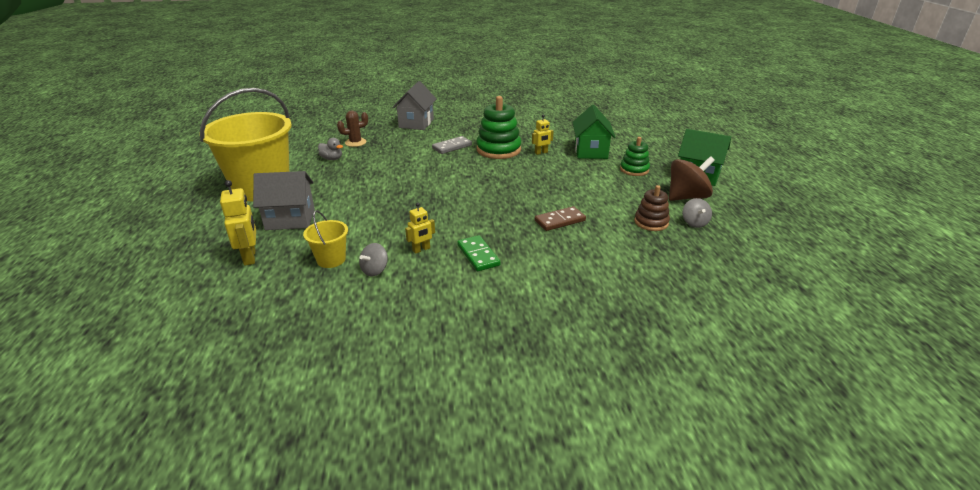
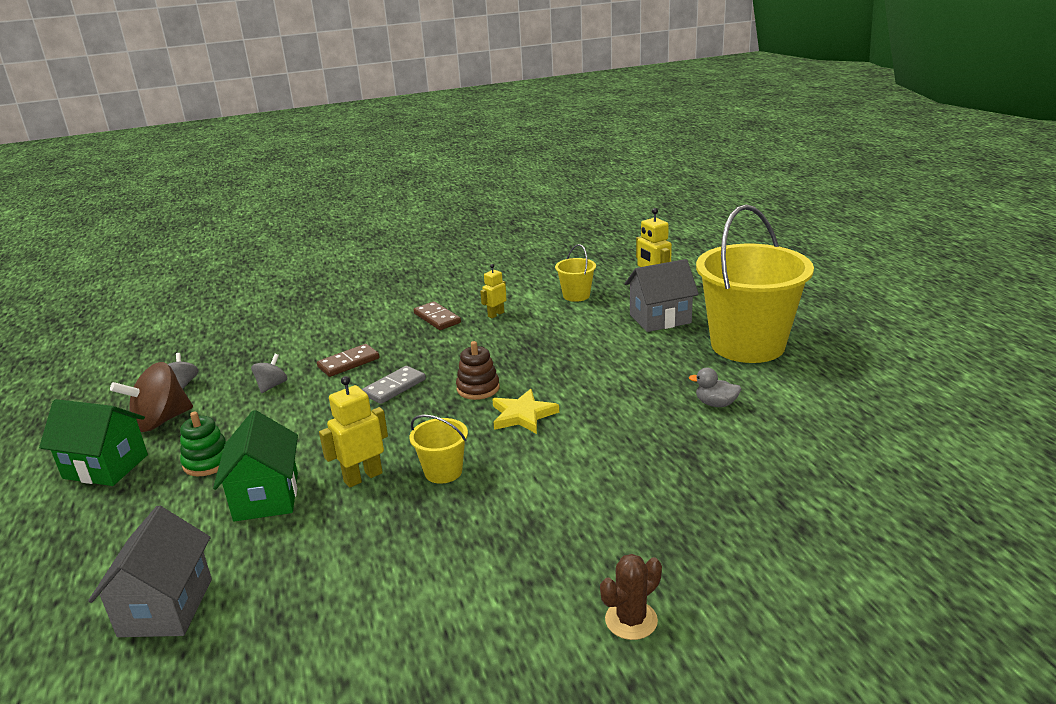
camera: 170 degrees right, 5 degrees down
brown cactus [337,110,368,147] -> brown cactus moved to [600,554,662,640]
grey spinning top [359,243,388,276] -> grey spinning top moved to [251,354,287,393]
grey house [392,81,437,130] -> grey house moved to [88,506,212,637]
grey domino [432,136,472,154] -> grey domino moved to [362,366,426,404]
green domino [457,235,500,271] -> brown domino [414,301,461,330]
green stacking toy [476,96,521,159] -> yellow bucket [410,415,468,484]
yellow robot [532,115,554,155] -> yellow robot [319,376,388,488], size x1.57
brown stacking toy [634,185,670,231] -> brown stacking toy moved to [456,341,500,400]
none -> yellow star [492,389,559,434]

